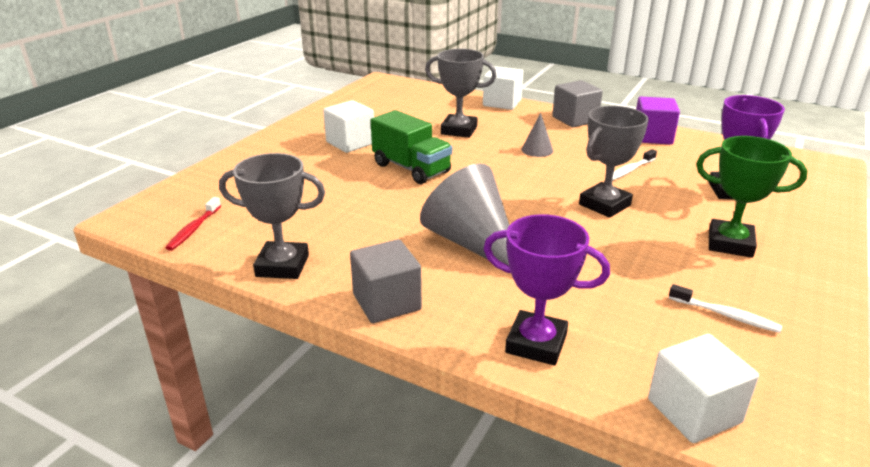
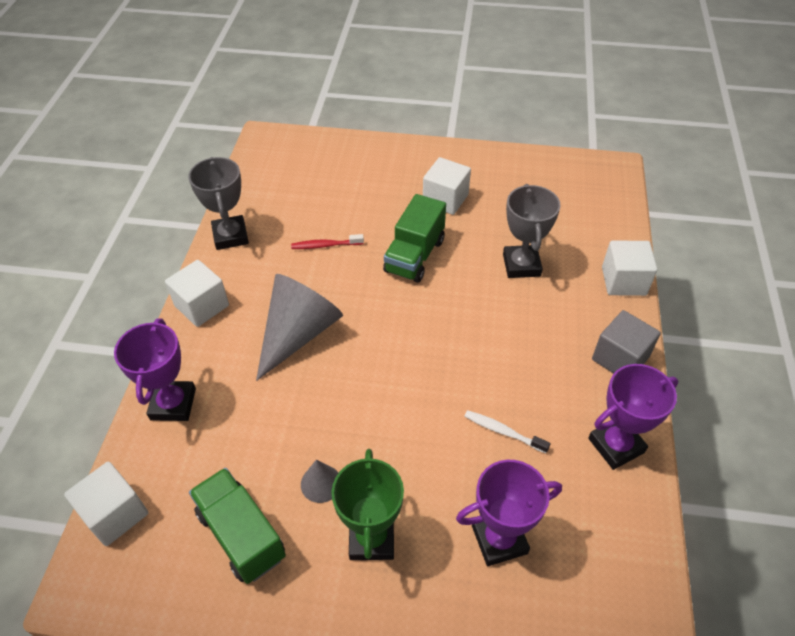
camera: 70 degrees right, 20 degrees up
red toothbrush [166,197,221,251] -> red toothbrush moved to [291,234,364,249]
grey cube [350,239,422,323] -> white cube [165,260,229,327]
grey cone [522,113,553,157] -> grey cone moved to [301,460,338,503]
grey trophy [579,106,649,218] -> none
purple cube [636,97,680,145] -> purple trophy [588,364,678,470]
white toothbrush [669,284,782,333] -> green truck [189,468,286,584]

